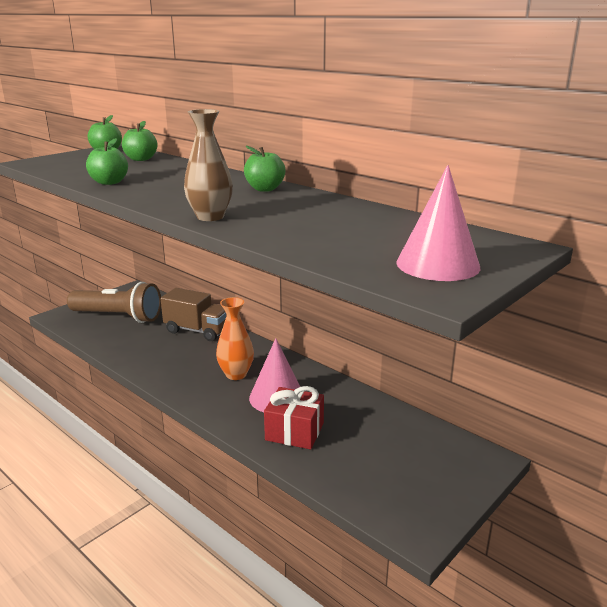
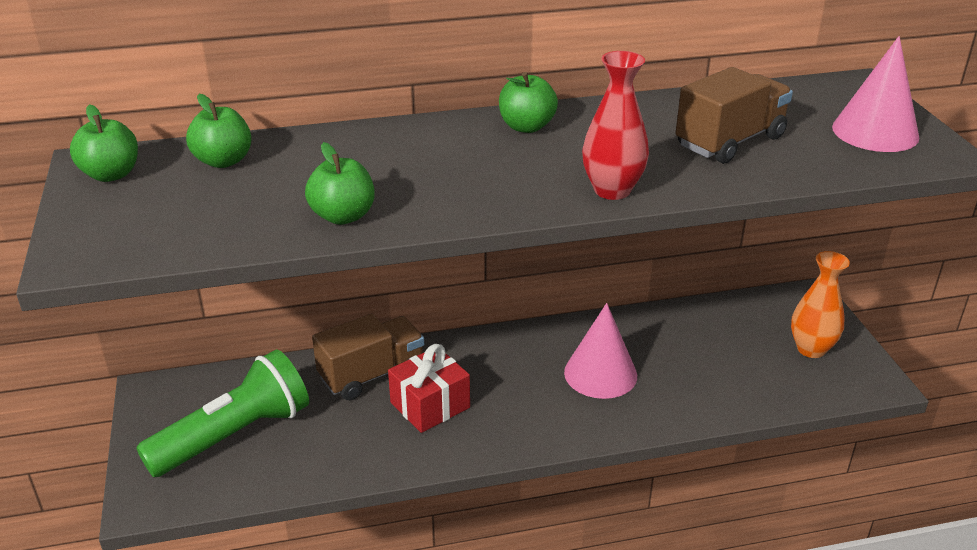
camera: 55 degrees left, 10 degrees up
brown flashlight [67,282,161,323] -> green flashlight [136,350,309,477]
brown vase [184,109,233,221] -> red vase [582,51,649,200]
orange vase [216,297,254,380] -> orange vase moved to [791,251,850,358]
red gift [264,386,324,449] -> red gift moved to [388,344,470,433]
none -> brown truck [676,67,793,164]

